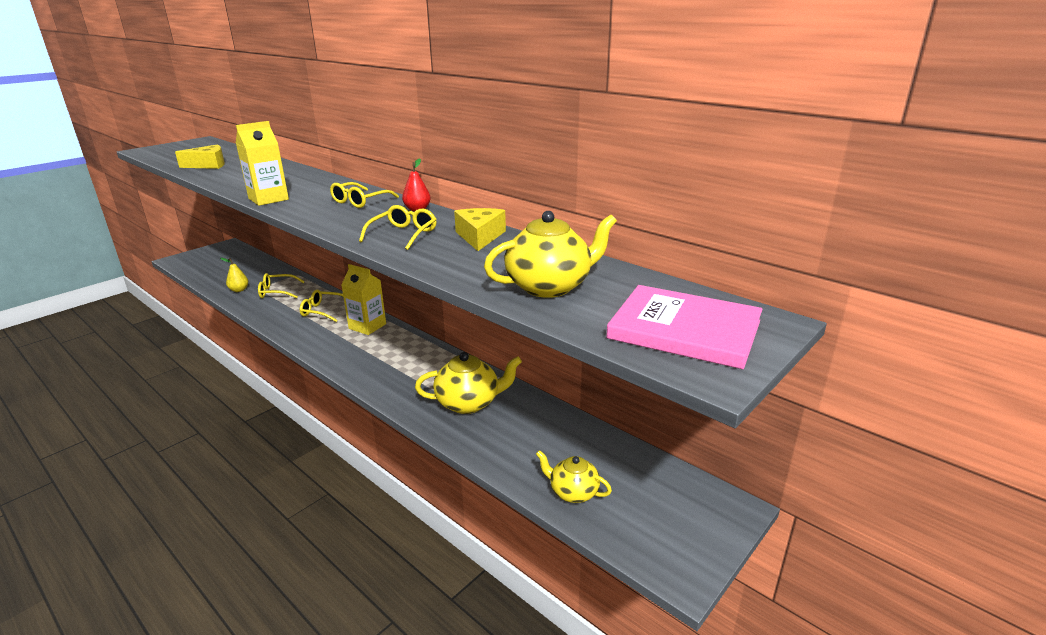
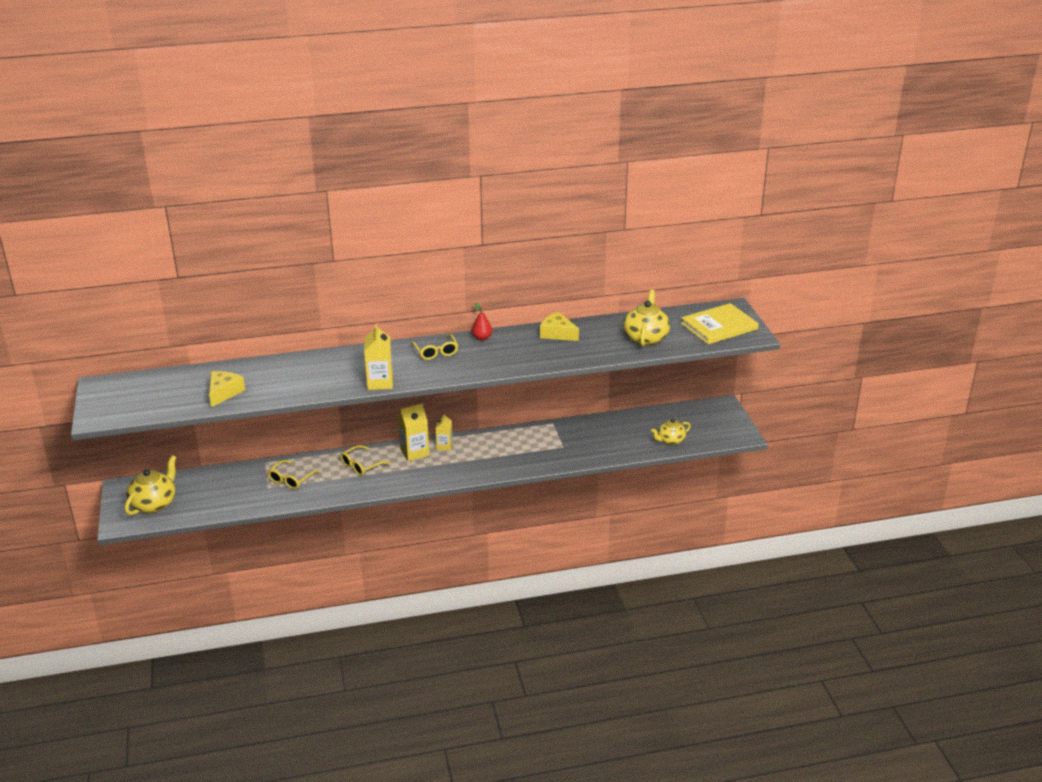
camera: 55 degrees left, 5 degrees up
yellow pear [220,258,248,292] -> none
yellow glasses [359,205,437,250] -> none
yellow teapot [415,352,522,414] -> yellow teapot moved to [125,455,177,515]
pink book [606,285,763,369] -> yellow book [681,303,759,344]
none -> yellow carton [436,413,453,451]

